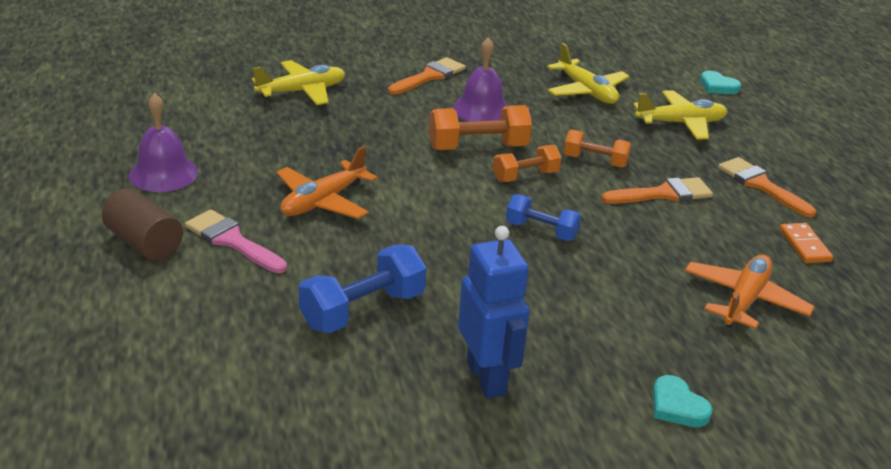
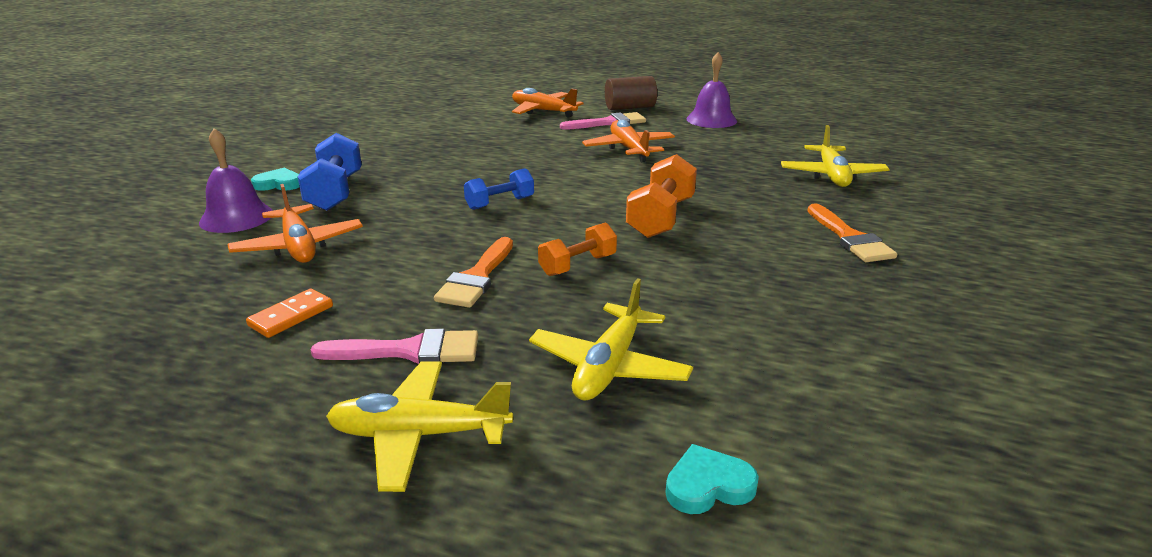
camera: 125 degrees right, 5 degrees down
blue dumbbell [298,245,426,333] -> blue dumbbell moved to [298,133,362,211]
purple bell [453,37,508,122] -> purple bell moved to [199,128,273,233]
blue robot [458,226,530,399] -> none
orange dumbbell [493,145,562,182] -> none
yellow plane [547,43,629,104] -> yellow plane moved to [326,361,513,492]
orange brush [718,157,816,217] -> pink brush [311,329,478,364]
orange domino [779,223,833,263] -> orange domino turned 75 degrees counterclockwise [246,288,333,338]
none -> orange plane [512,88,584,118]

